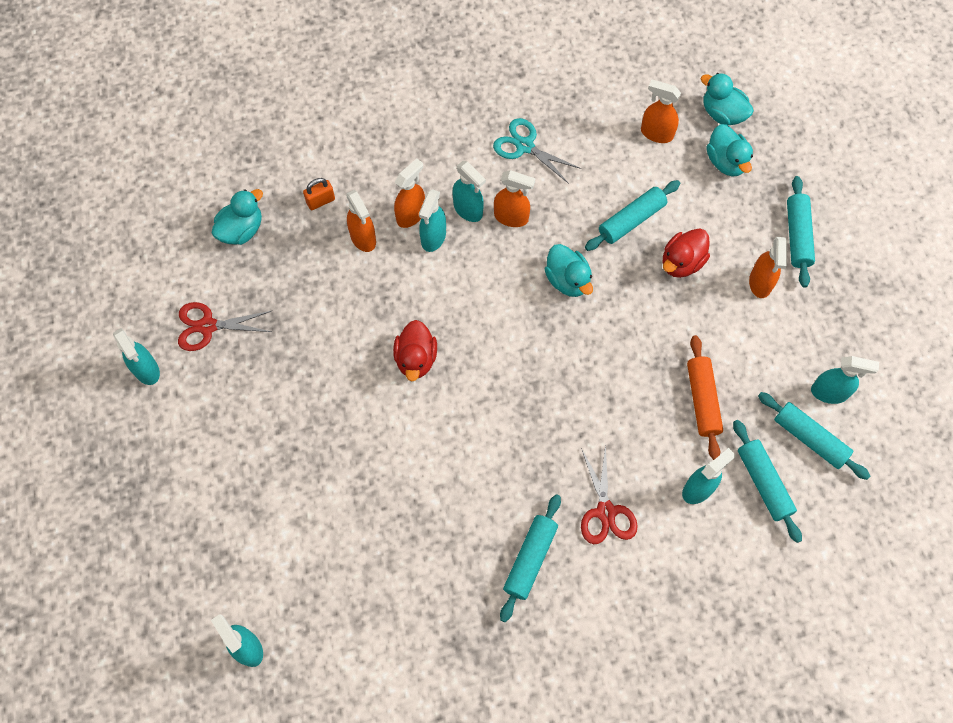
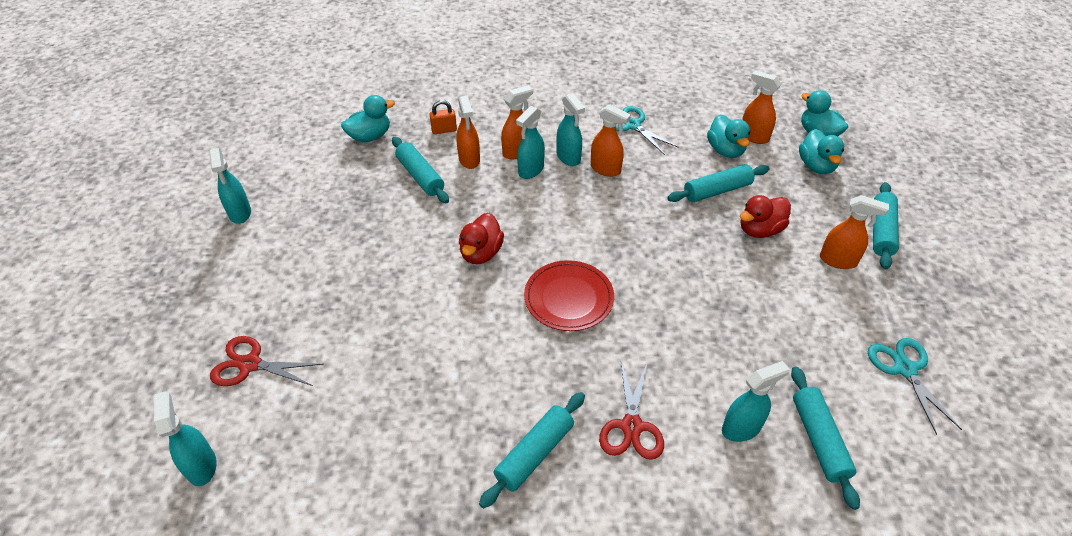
camera: 15 degrees right, 20 degrees down
red scissors [178,302,271,351] -> red scissors moved to [210,336,324,386]
turquoise duck [544,244,593,297] -> turquoise duck moved to [707,115,750,158]
orange rolling pin [687,335,723,460] -> none
orange spray bottle [749,237,787,298] -> orange spray bottle turned 90 degrees counterclockwise [820,195,889,269]
turquoise rolling pin [758,392,870,480] -> turquoise rolling pin moved to [392,137,449,203]
turquoise spray bottle [811,356,879,404] -> turquoise scissors [868,338,962,435]
none -> red plate [524,260,614,331]

